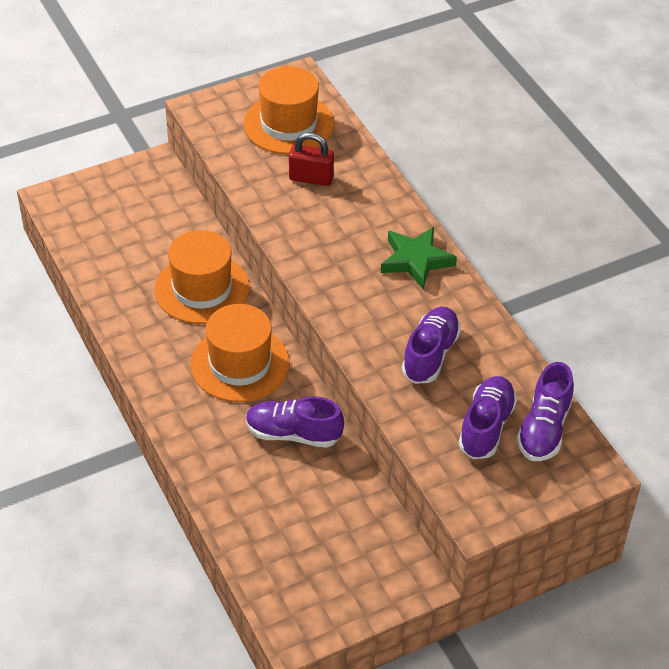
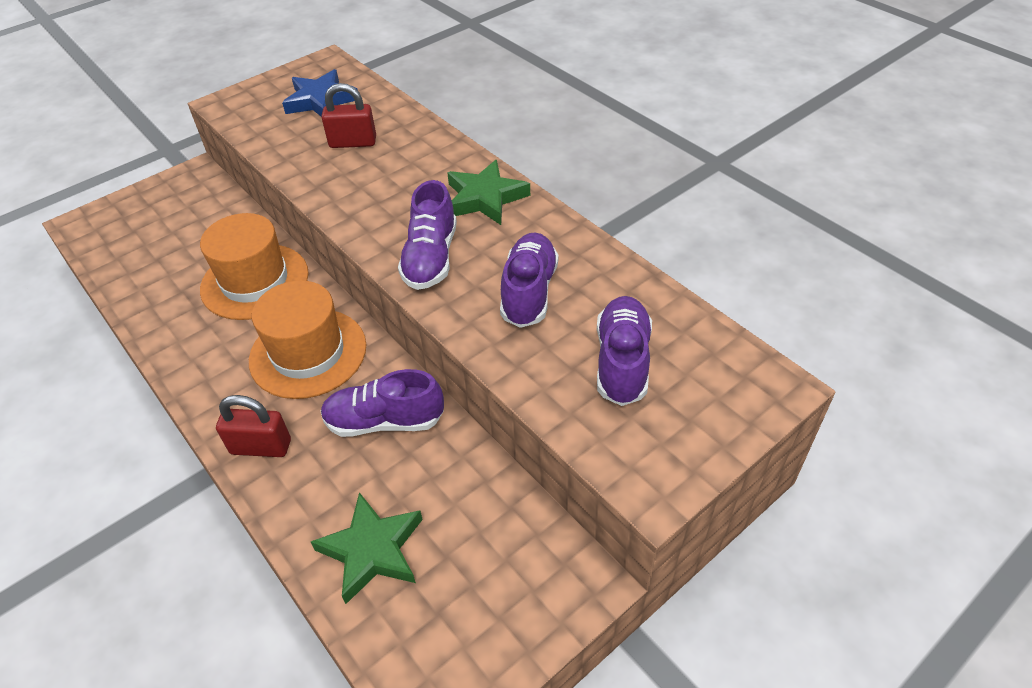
camera: 10 degrees left, 0 degrees up
orange hat [244,66,334,154] -> blue star [282,69,358,116]
purple shoe [517,362,574,461] -> purple shoe moved to [398,180,457,290]
none -> red padlock [216,395,291,457]
none -> green star [311,492,423,604]

